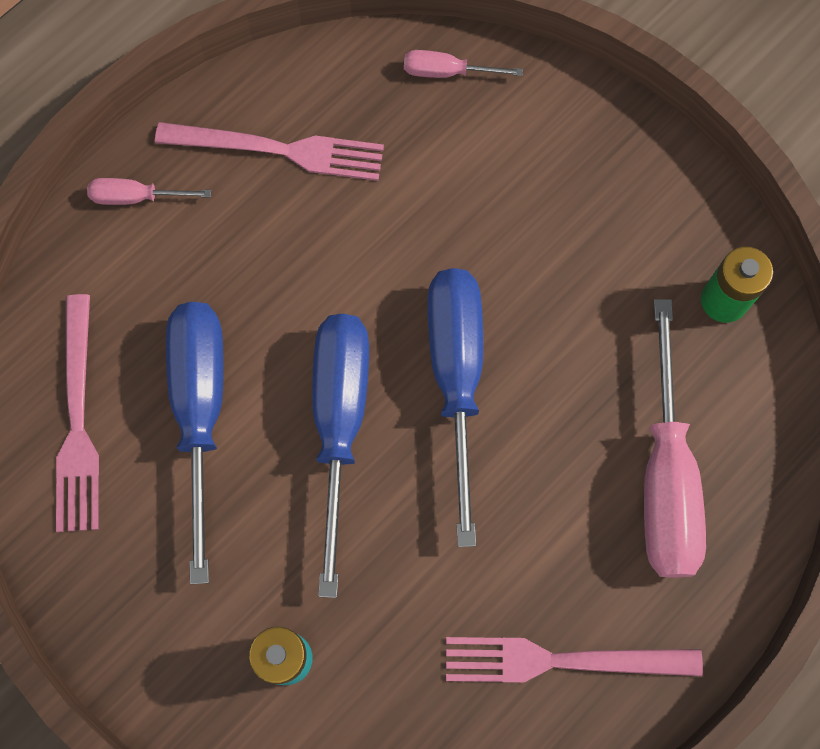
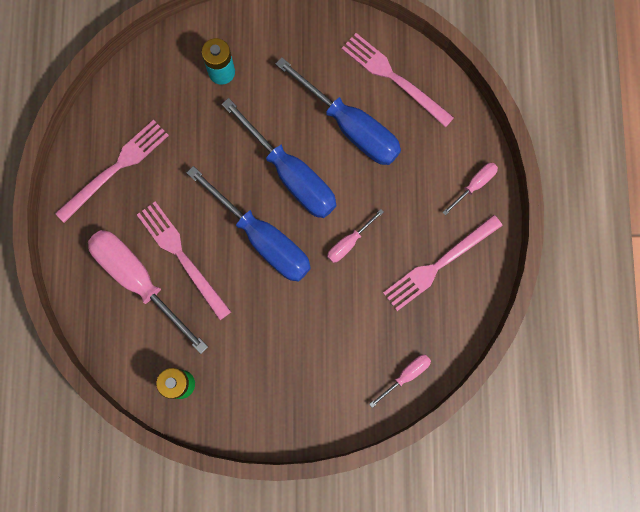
camera: 135 degrees right, 5 degrees up
none -> pink fork [137,202,231,320]
none -> pink screwdriver [327,209,384,263]

